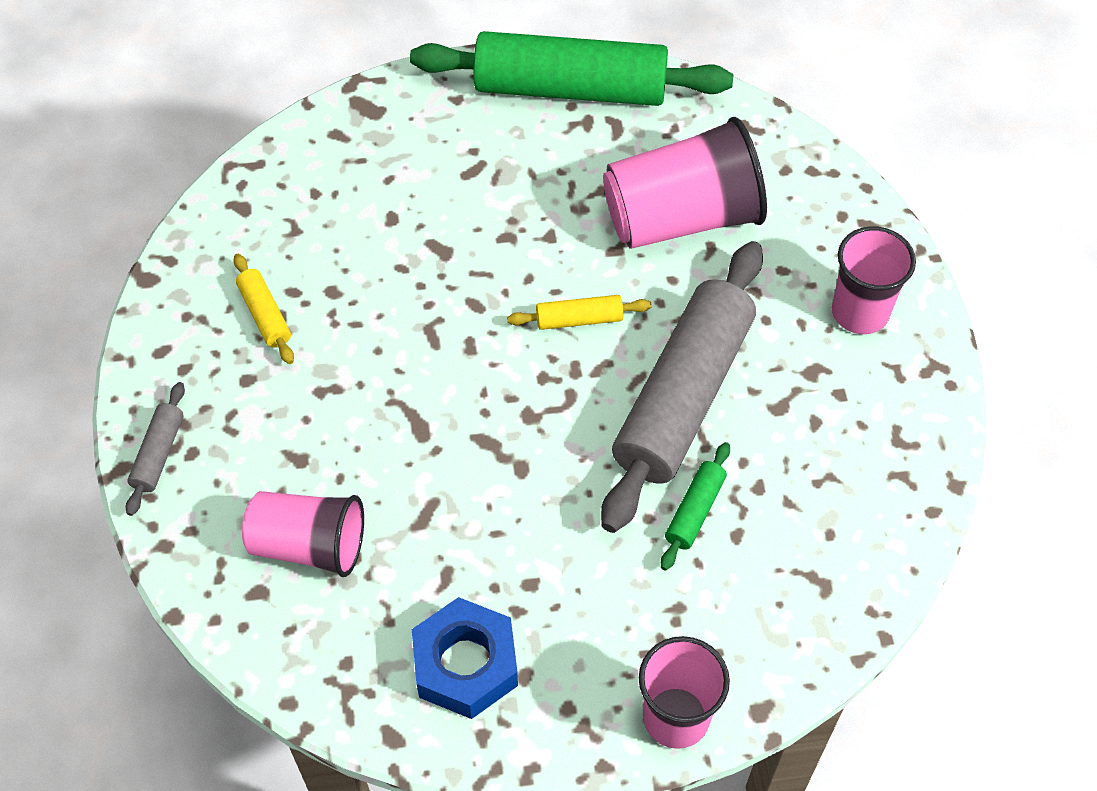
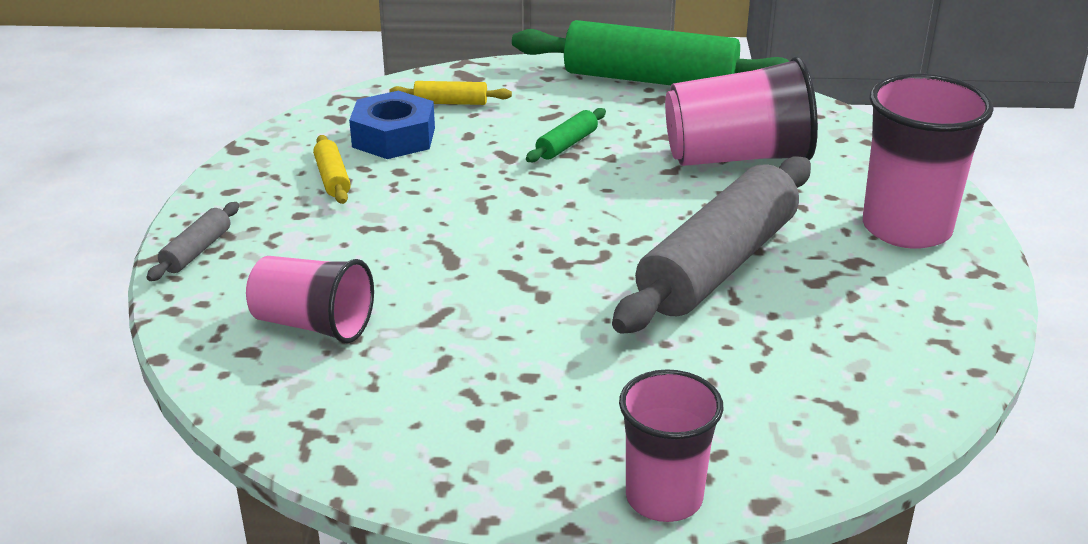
camera: 10 degrees right, 25 degrees down
blue nut [412,597,518,719] -> blue nut moved to [349,91,435,159]
yellow rolling pin [507,295,652,330] -> yellow rolling pin moved to [389,81,512,105]
green rolling pin [661,442,730,570] -> green rolling pin moved to [526,108,606,162]
pink cup [832,226,916,334] -> pink cup [863,73,994,249], size x1.52

